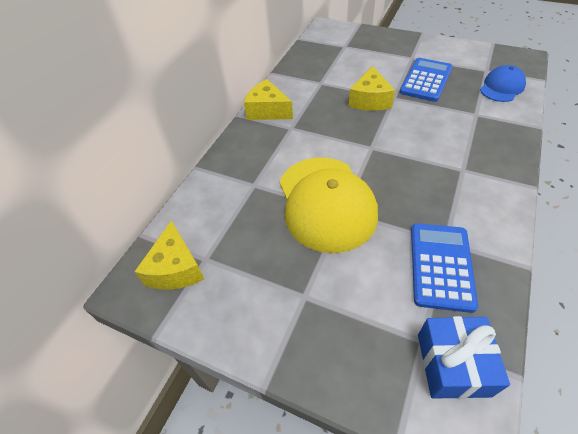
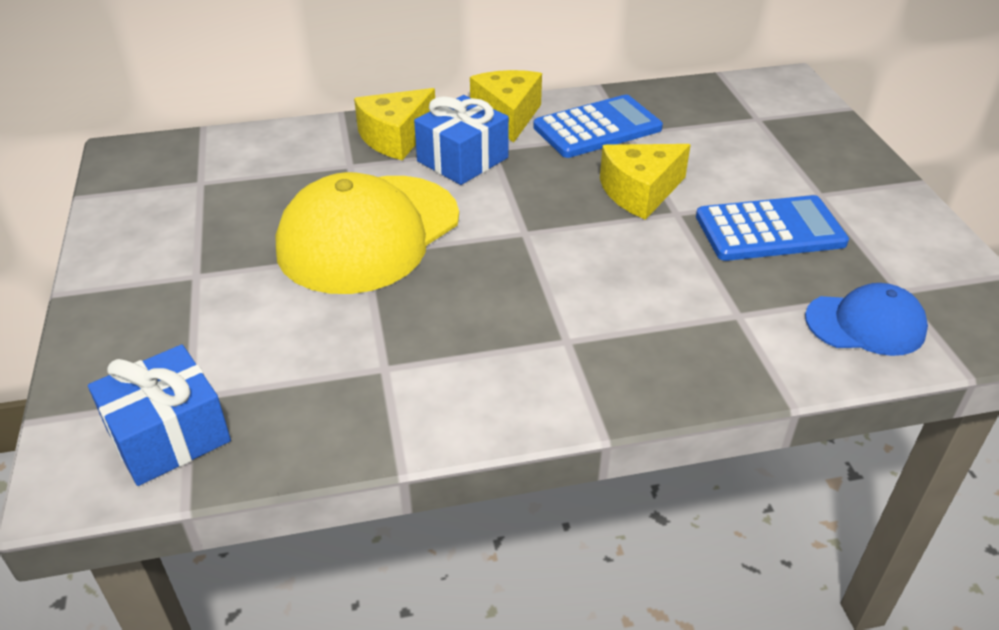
camera: 50 degrees right, 10 degrees down
yellow cheese [134,220,204,290] -> yellow cheese moved to [354,88,435,160]
blue calculator [411,223,478,313] -> blue calculator moved to [533,95,663,158]
none -> blue gift [414,95,509,185]

